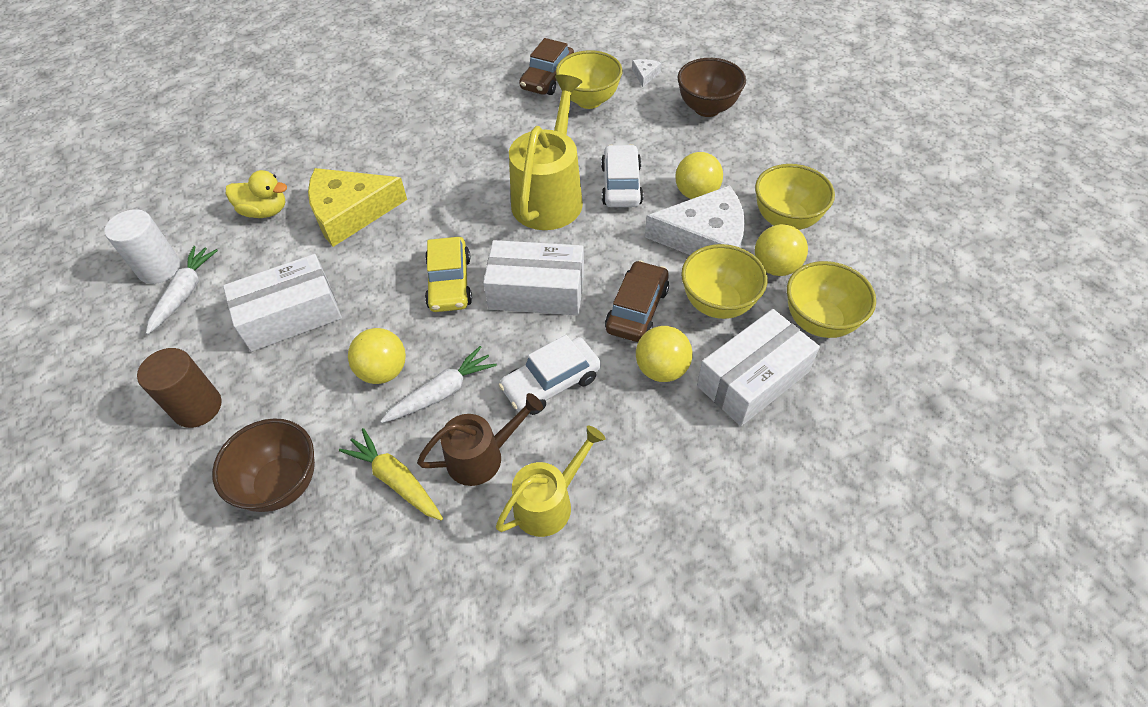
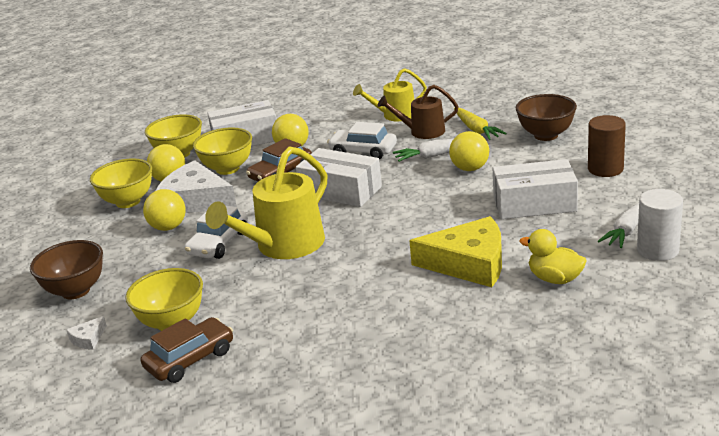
camera: 155 degrees left, 25 degrees down
yellow car [425,237,472,312] -> none
white car [499,335,601,415] -> white car turned 150 degrees counterclockwise [327,122,397,159]

